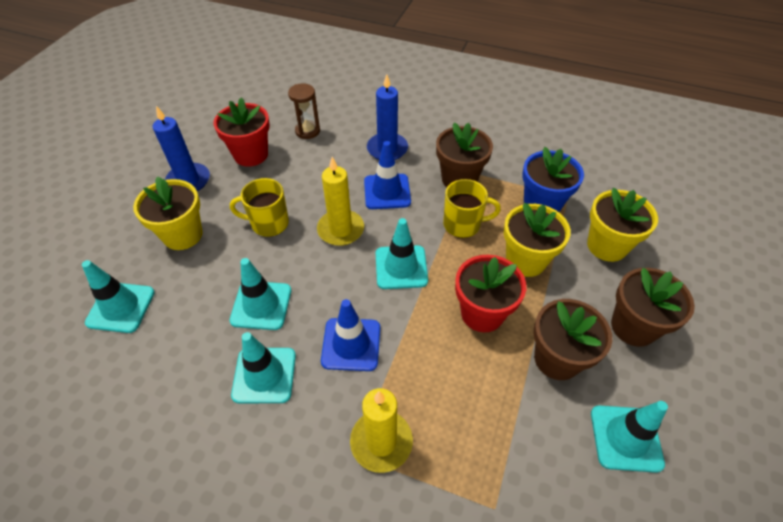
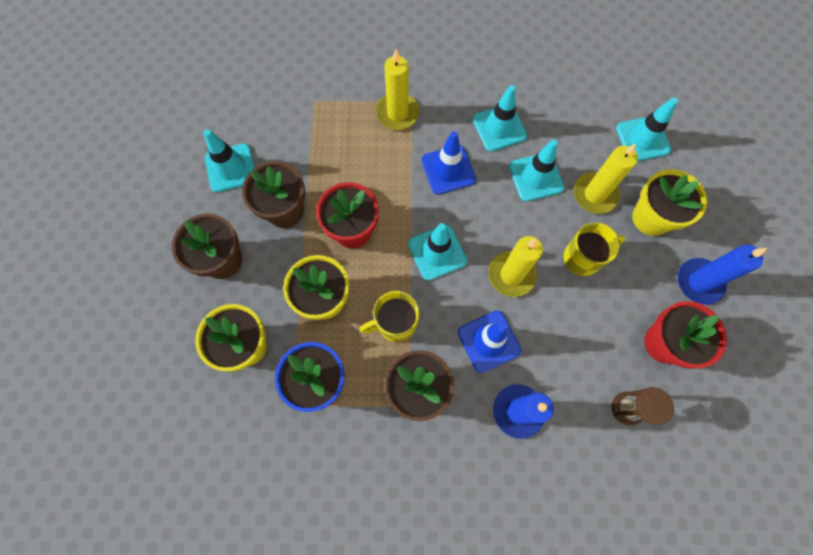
camera: 160 degrees right, 20 degrees up
none -> yellow candle [574,144,638,214]

